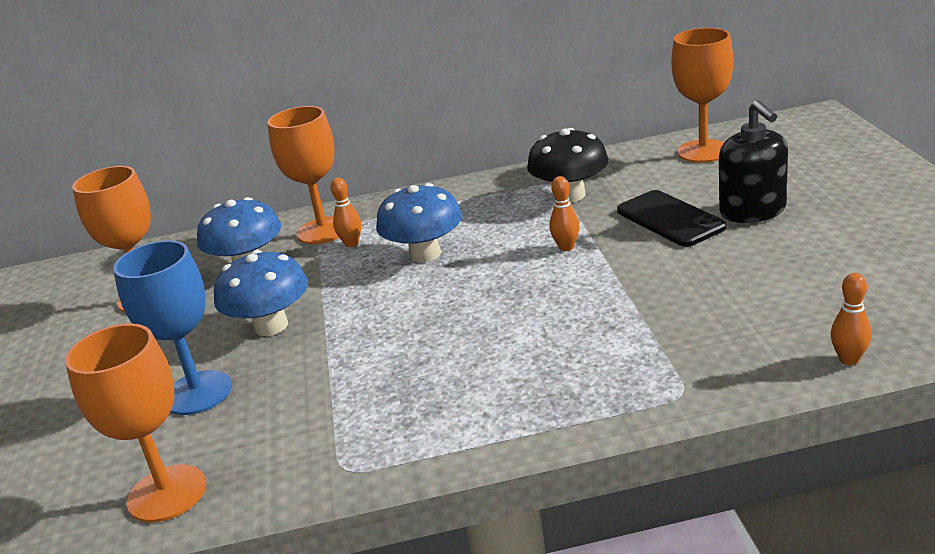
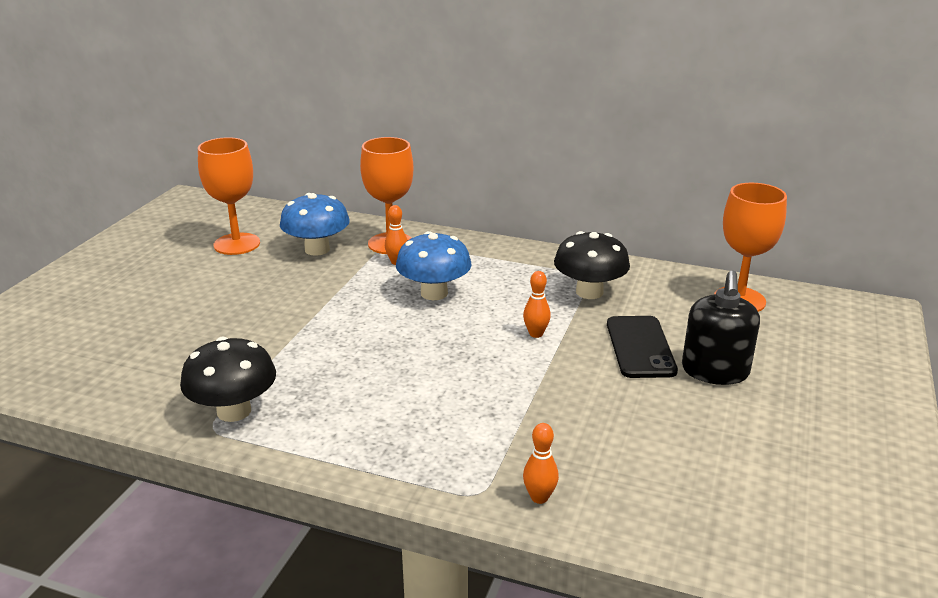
camera: 25 degrees right, 0 degrees up
orange goblet [65,324,206,522] -> none
blue goblet [113,240,232,415] -> none
blue mushroom [214,250,308,336] -> none
orange bowling pin [830,273,872,365] -> orange bowling pin moved to [523,423,559,504]
none -> black mushroom [180,337,276,422]

